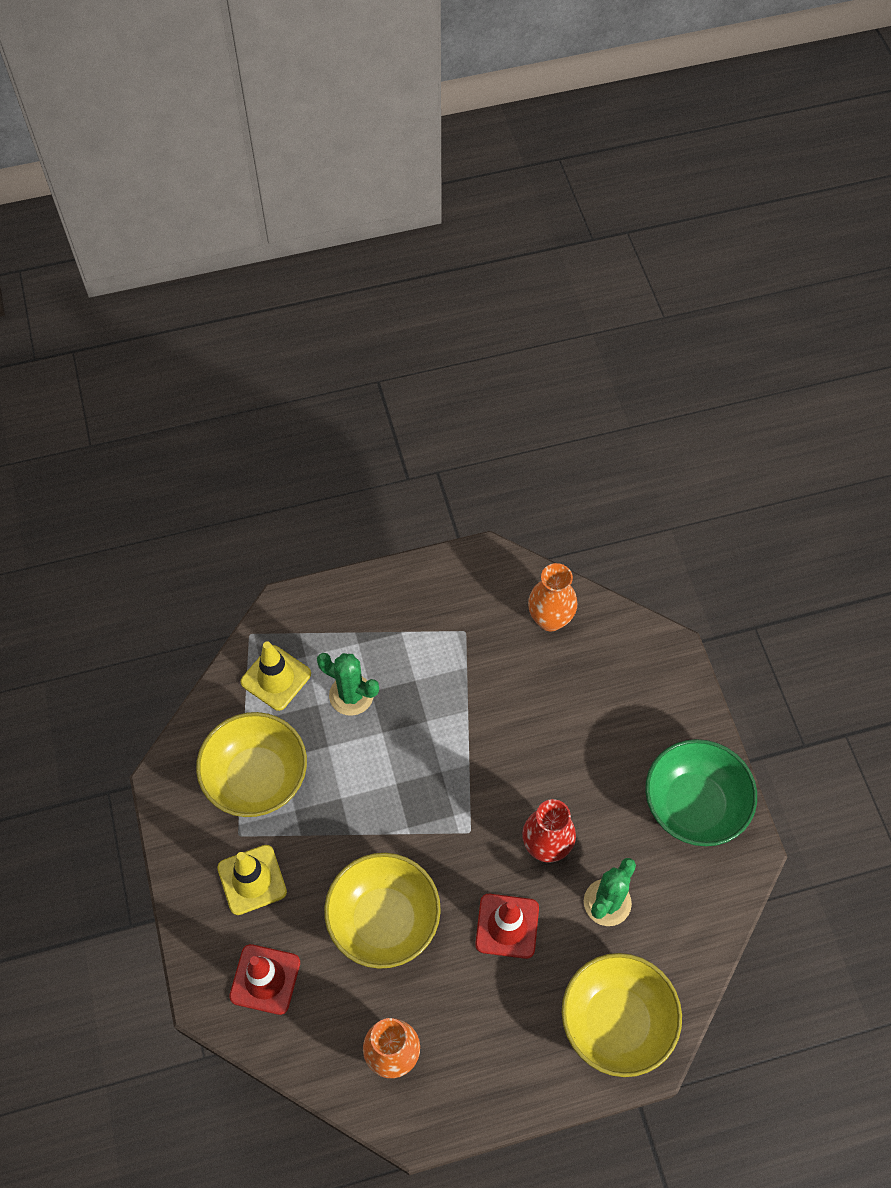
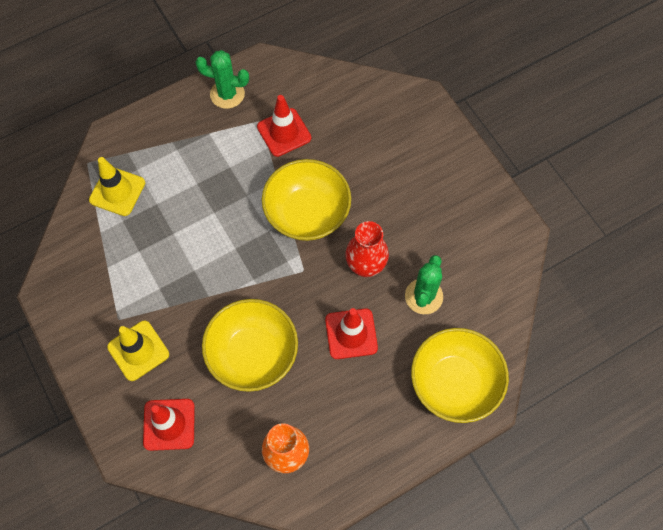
camera: 15 degrees left, 5 degrees up
yellow bowl [196,712,307,817] -> yellow bowl moved to [262,159,351,241]
green cactus [317,653,379,716] -> green cactus moved to [195,50,249,109]
orange vase [528,563,577,631] -> none
green bowl [645,739,757,846] -> none
none -> red traffic cone [257,95,311,157]

